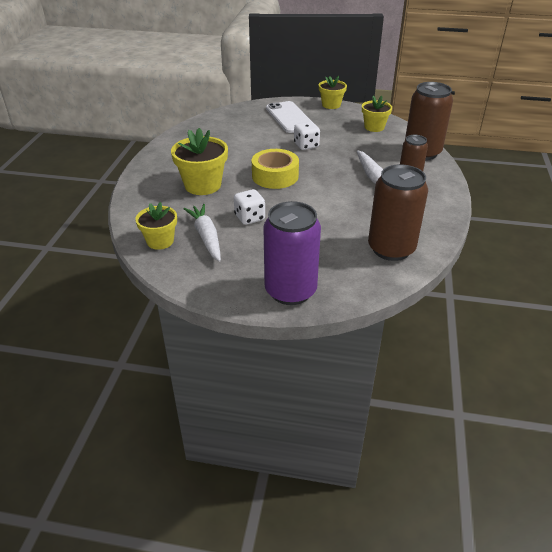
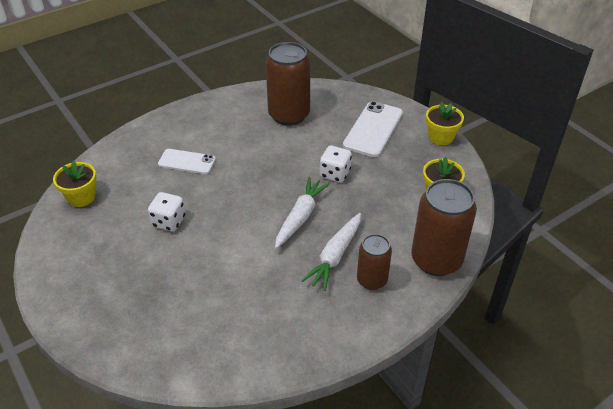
camera: 45 degrees right, 5 degrees up
yellow flower pot [171,128,228,195] -> white phone [158,149,216,174]
white carrot [183,204,221,262] -> white carrot moved to [275,177,330,249]
yellow tape [252,149,299,189] -> none
purple can [263,201,321,305] -> none
brown can [368,164,428,261] -> brown can moved to [266,42,310,126]

